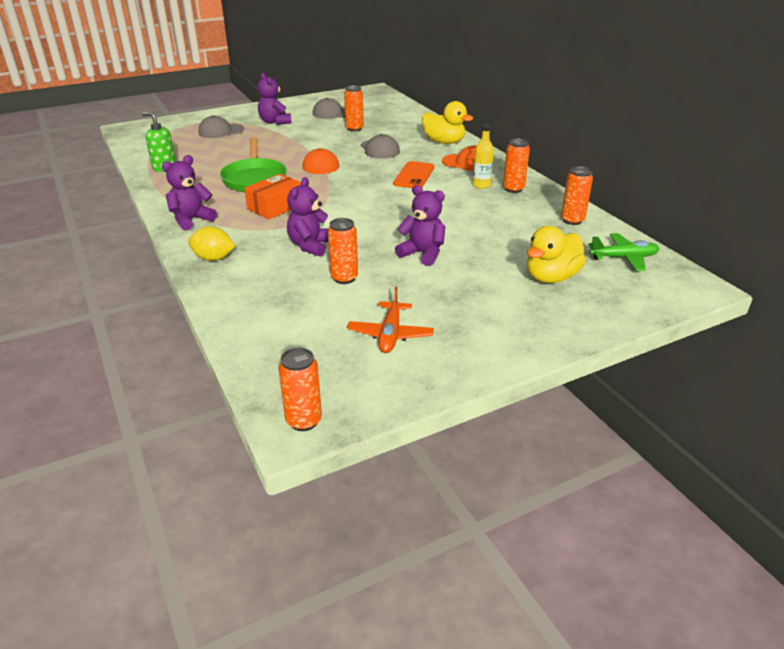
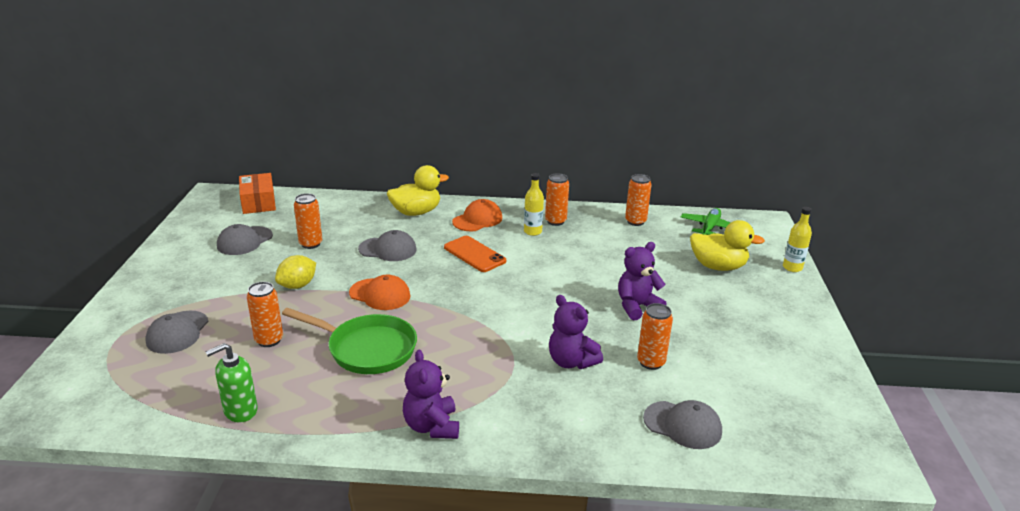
camera: 60 degrees left, 5 degrees down
yellow lemon [188,226,235,261] -> yellow lemon moved to [275,255,316,289]
orange box [244,174,301,219] -> orange box moved to [239,173,276,214]
purple teddy bear [257,73,291,125] -> none
orange can [278,348,322,431] -> orange can moved to [247,282,283,347]
orange plane [347,287,434,353] -> none
yellow duck [527,226,586,283] -> yellow duck turned 60 degrees counterclockwise [690,220,765,271]
none -> grey cap [643,400,722,449]
none -> yellow bottle [783,207,812,272]

